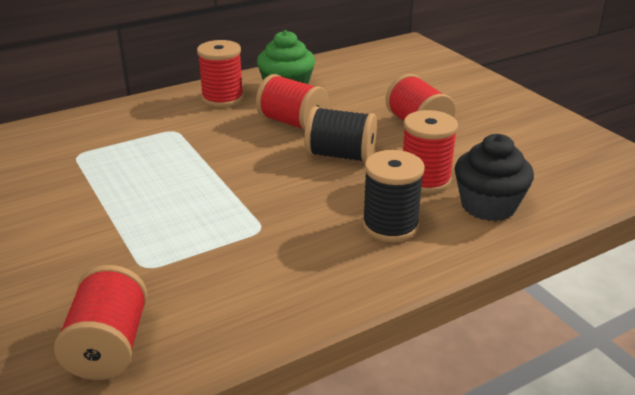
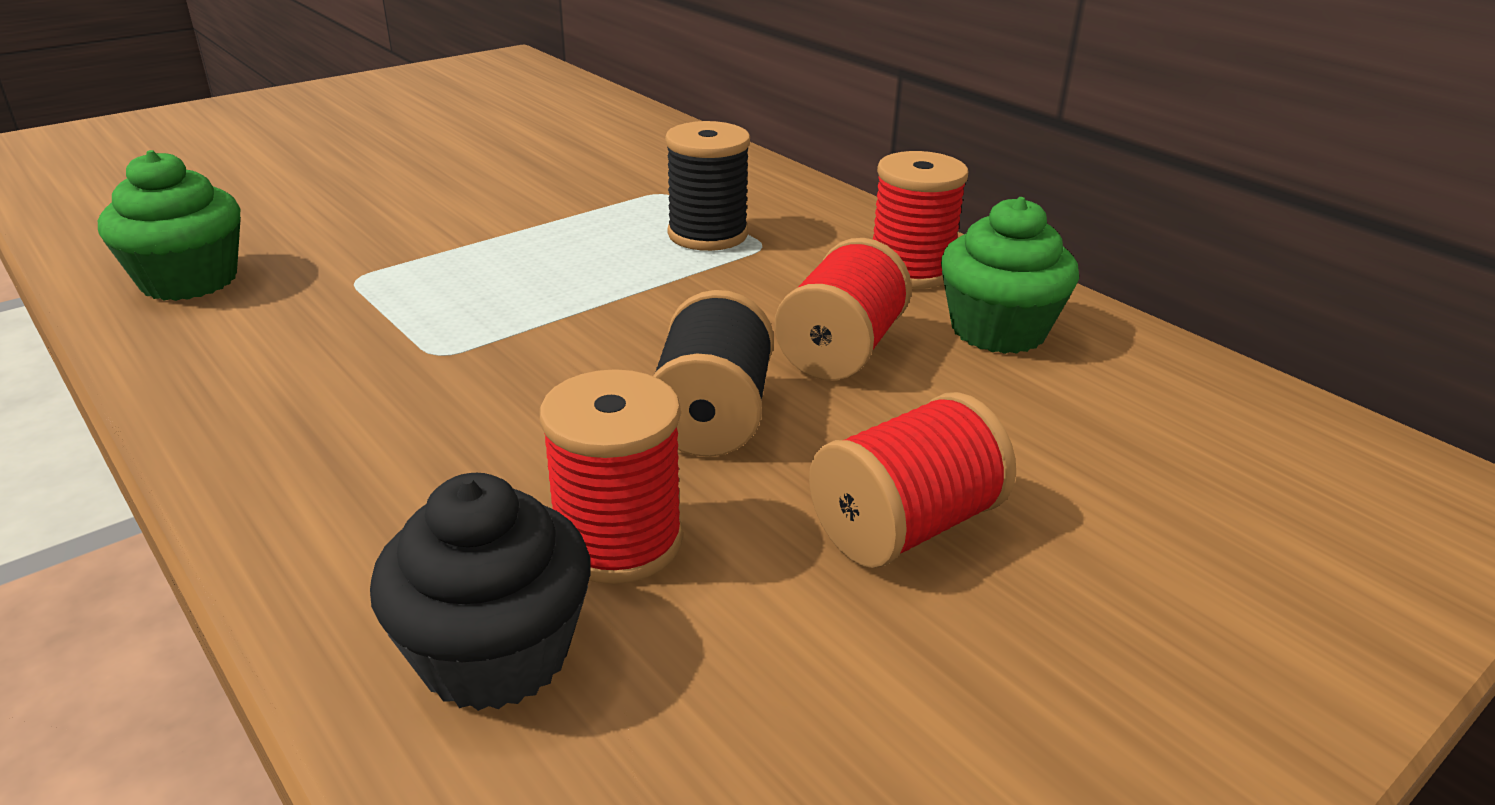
camera: 80 degrees right, 0 degrees up
red spool [54,265,148,380] -> green cupcake [98,150,241,301]
black spool [362,150,425,242] -> black spool moved to [665,121,750,251]

